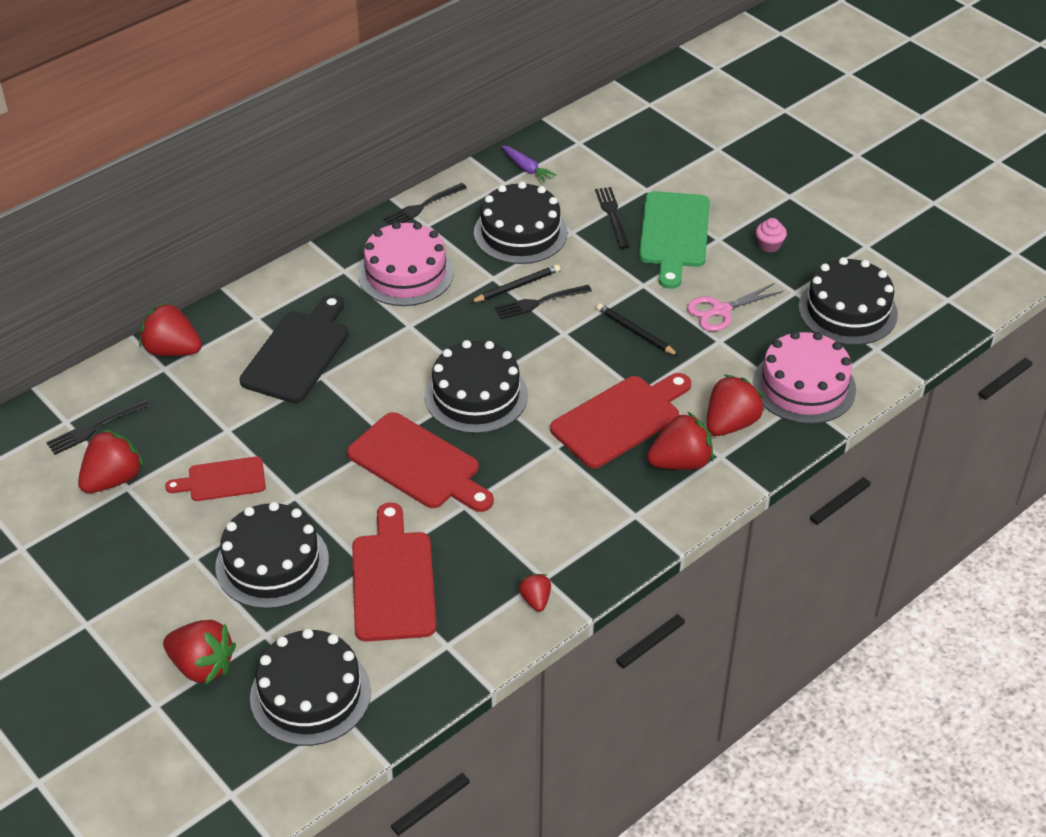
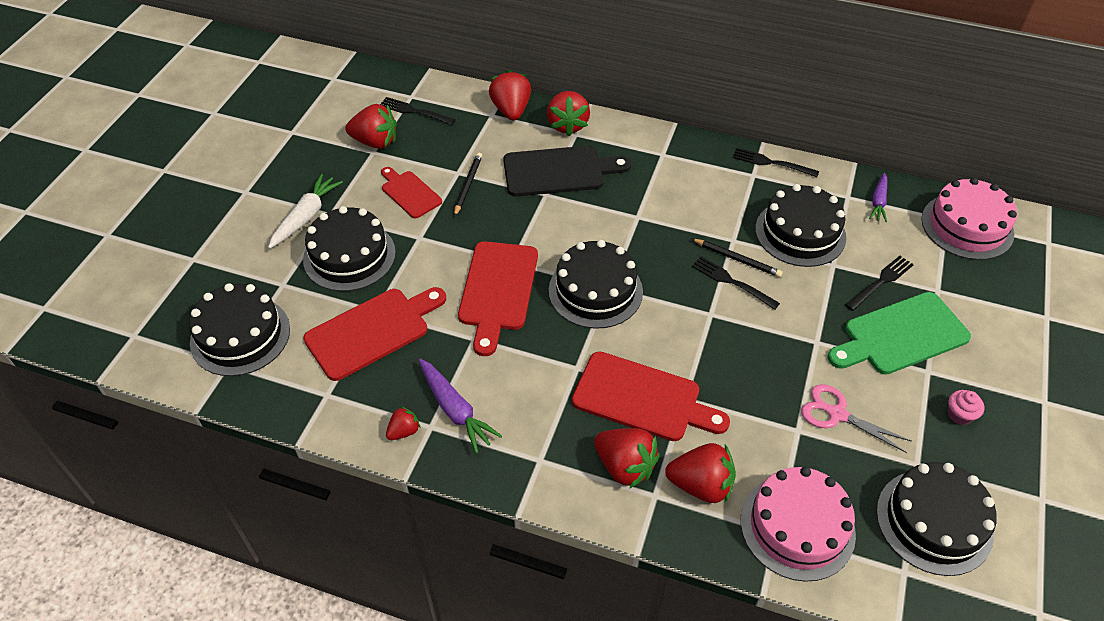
camera: 60 degrees right, 5 degrees up
red strawberry [163,620,236,684] -> red strawberry moved to [547,91,590,136]
pink cake [358,222,454,306] -> pink cake moved to [921,178,1017,260]
black pencil [596,303,679,356] -> black pencil moved to [454,153,482,217]
none -> white carrot [268,174,343,249]
none -> purple carrot [419,359,502,453]

